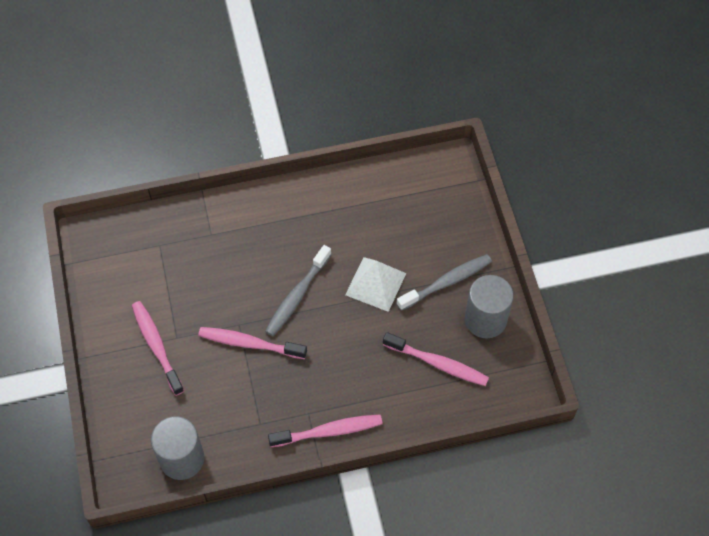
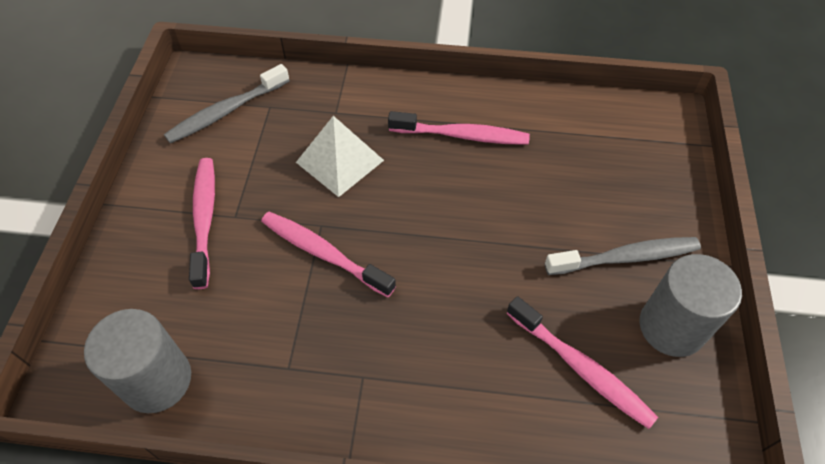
camera: 20 degrees right, 5 degrees down
grey toothbrush [265,245,332,336] -> grey toothbrush moved to [164,64,290,143]
pink toothbrush [268,415,383,447] -> pink toothbrush moved to [388,111,530,145]
white pyramid [345,257,406,312] -> white pyramid moved to [296,116,384,197]

